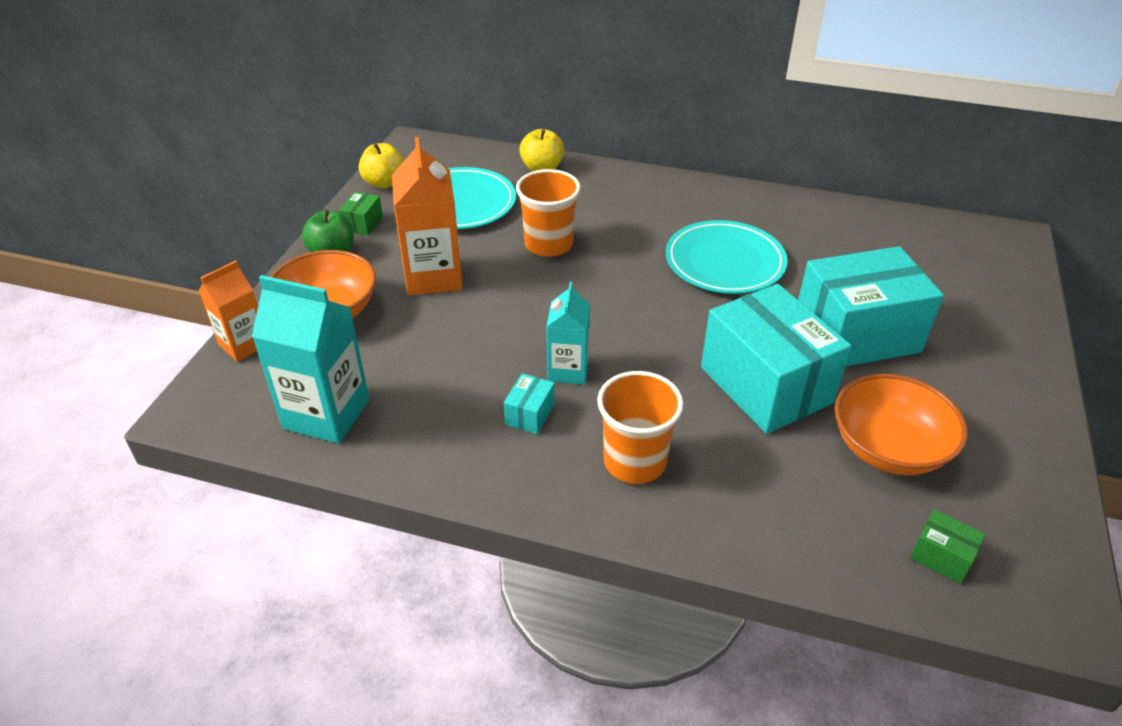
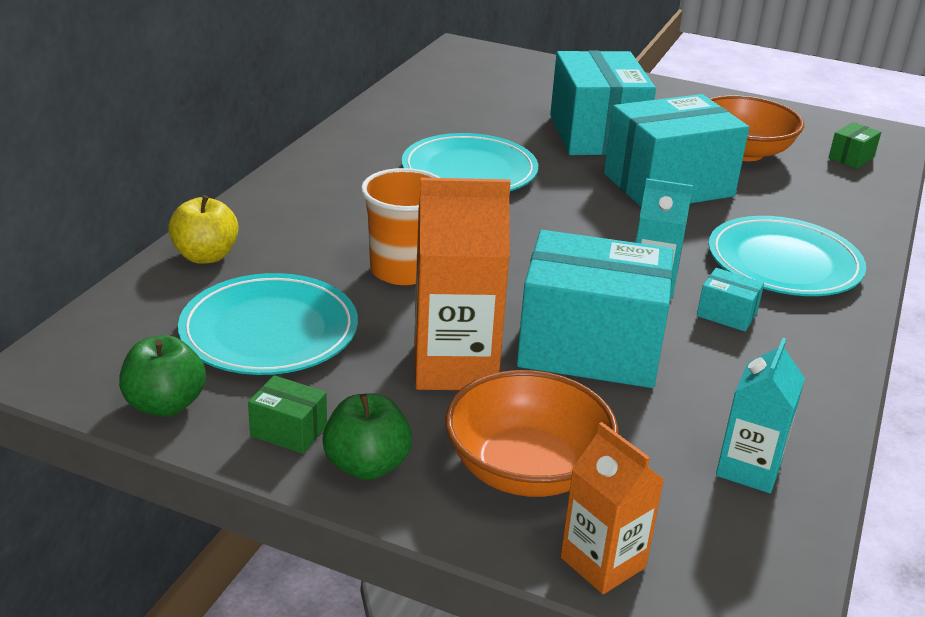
camera: 85 degrees left, 10 degrees down
turquoise carton [252,275,369,444] -> turquoise carton [716,338,805,493], size x0.62
yellow apple [359,143,404,189] -> green apple [119,335,206,417]
orange cup [597,371,684,484] -> turquoise plate [708,216,866,296]
none -> turquoise box [517,230,673,388]

